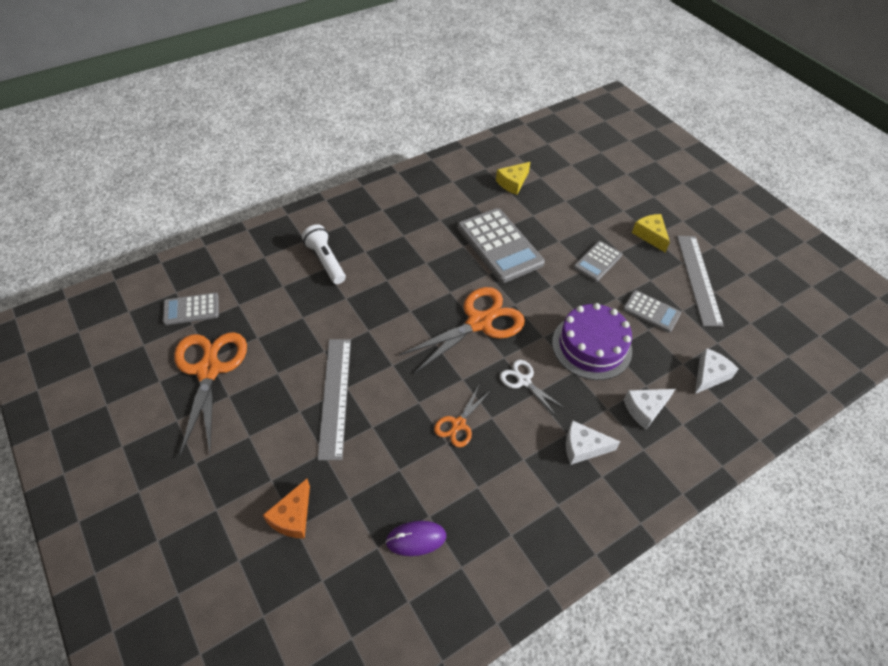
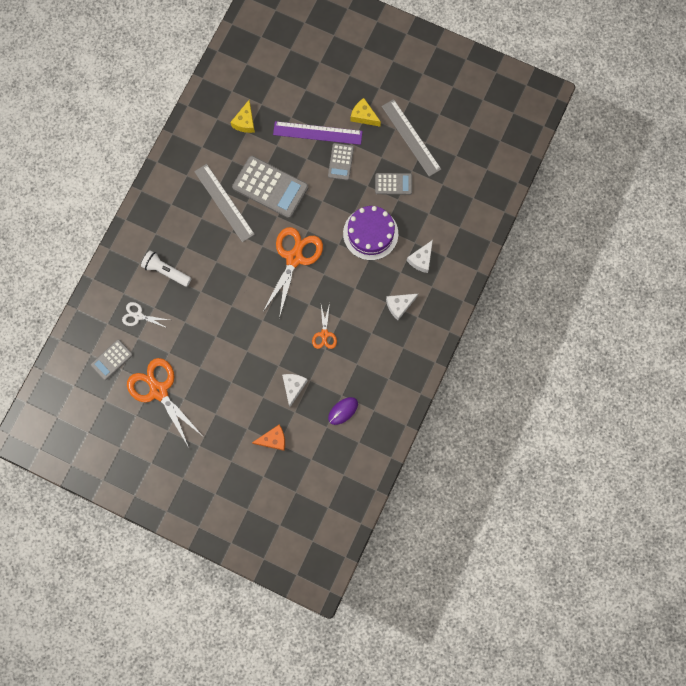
camera: 30 degrees left, 25 degrees up
orange cheese [263,479,310,539] -> orange cheese turned 90 degrees counterclockwise [252,425,285,451]
grey ruler [317,339,351,461] -> grey ruler moved to [194,164,255,242]
white scissors [500,360,565,415] -> white scissors moved to [122,302,169,329]
white cheese [695,348,738,394] -> white cheese moved to [282,374,308,407]
none -> purple ruler [273,121,363,145]

